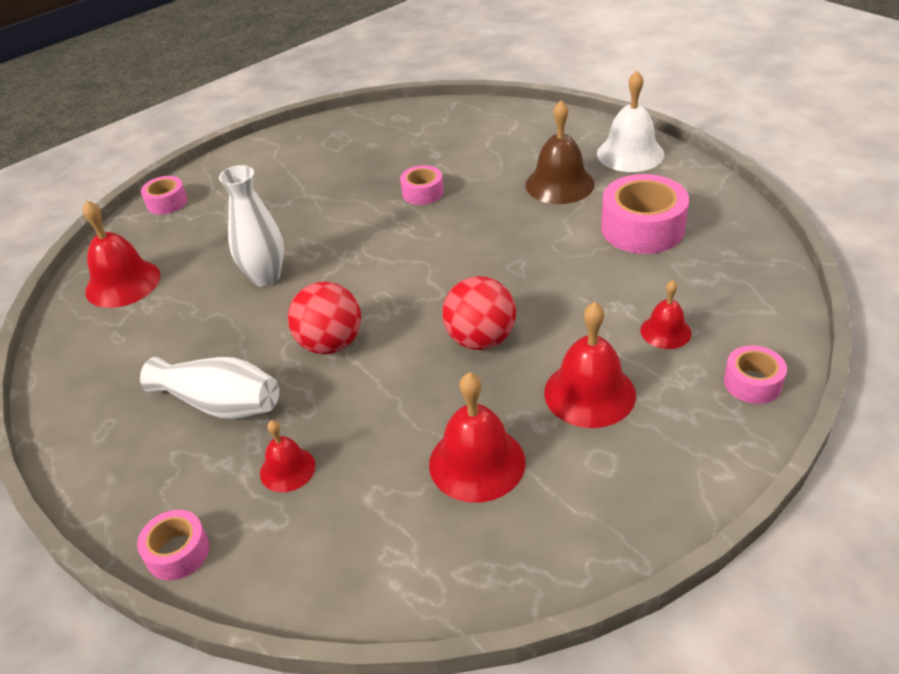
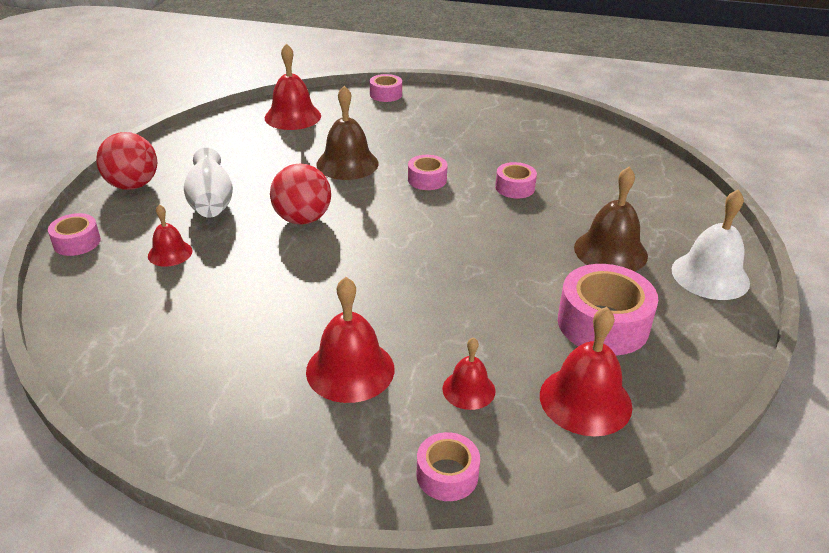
camera: 50 degrees right, 5 degrees down
white vase [219,165,284,287] -> brown bell [316,86,379,180]
red bell [429,372,525,503] -> red bell moved to [540,307,633,436]
red ball [442,276,516,350] -> red ball moved to [96,132,157,190]
none -> pink tape [408,155,448,190]

